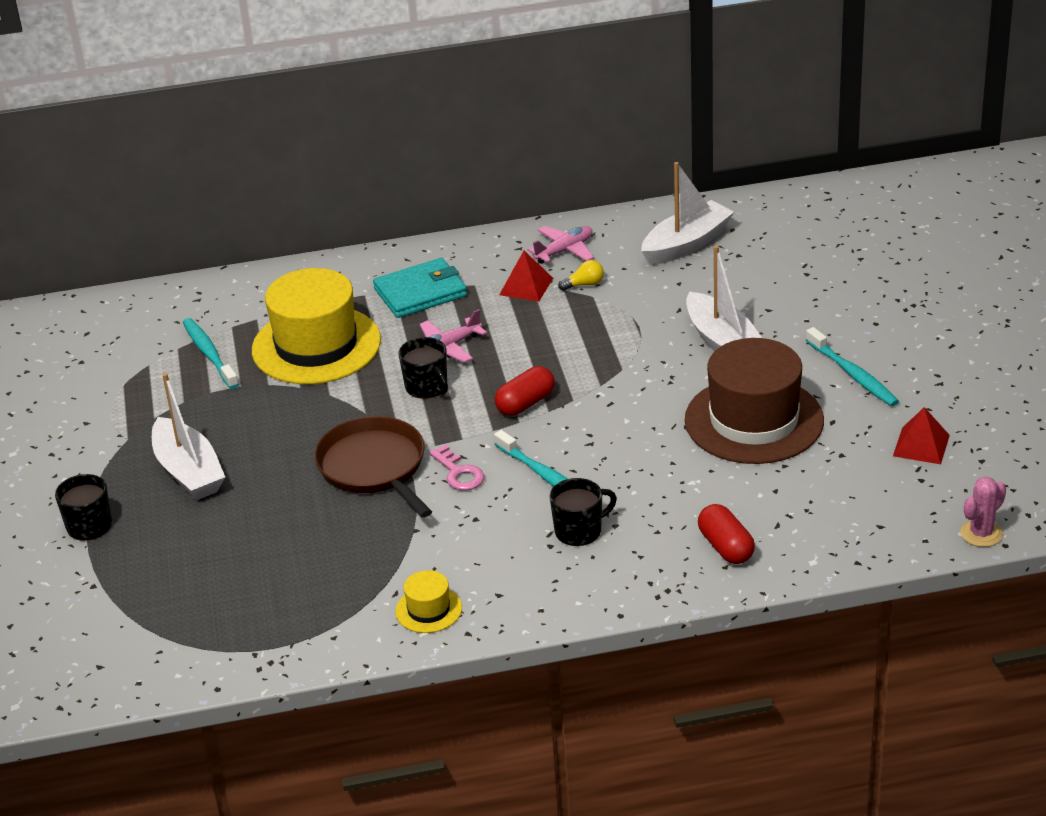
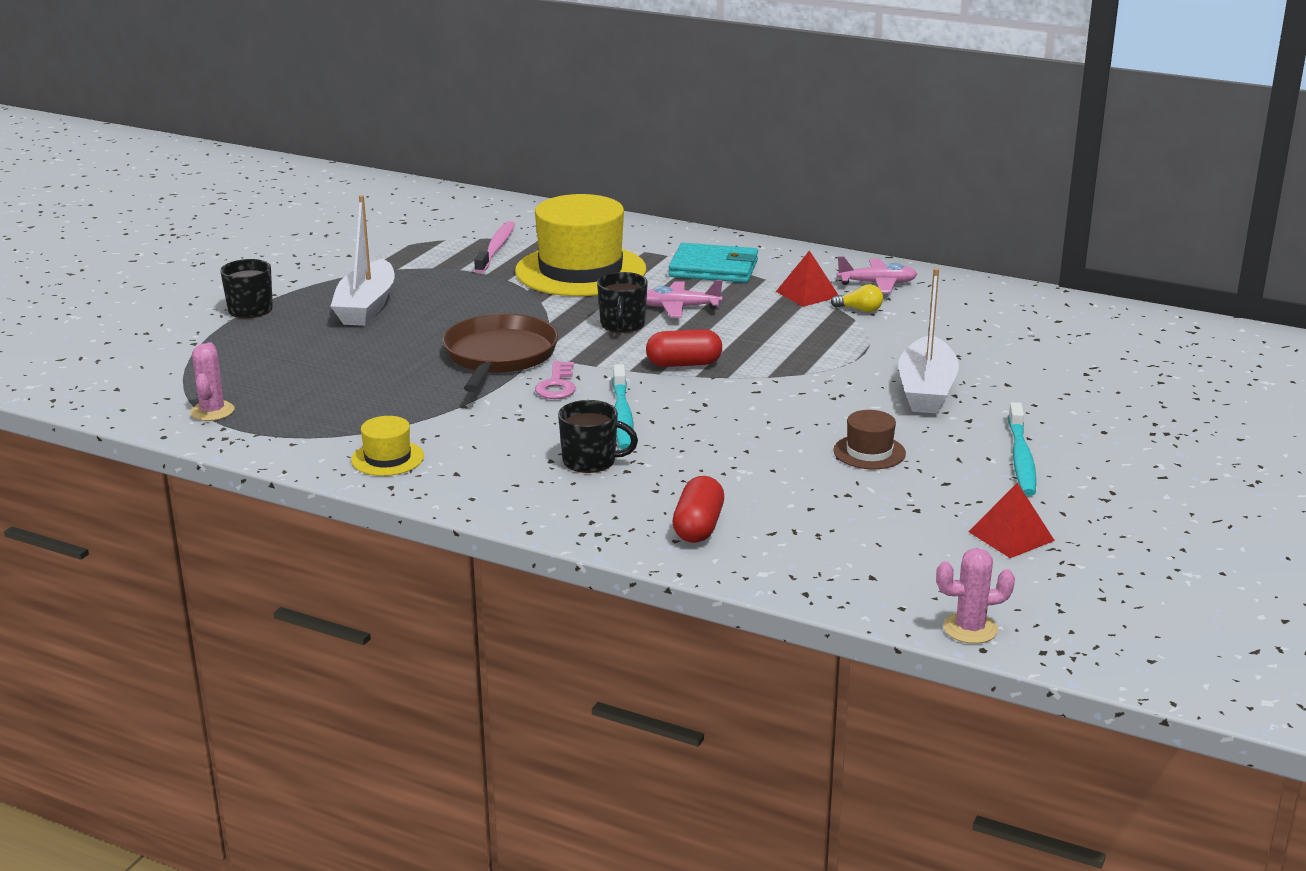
camera: 35 degrees right, 10 degrees down
turquoise toothbrush [183,318,239,389] -> pink toothbrush [474,221,515,273]
white boat [641,162,734,265] -> none
brown hat [685,338,824,464] -> brown hat [833,410,906,469], size x0.44
none -> pink cactus [190,342,234,421]

